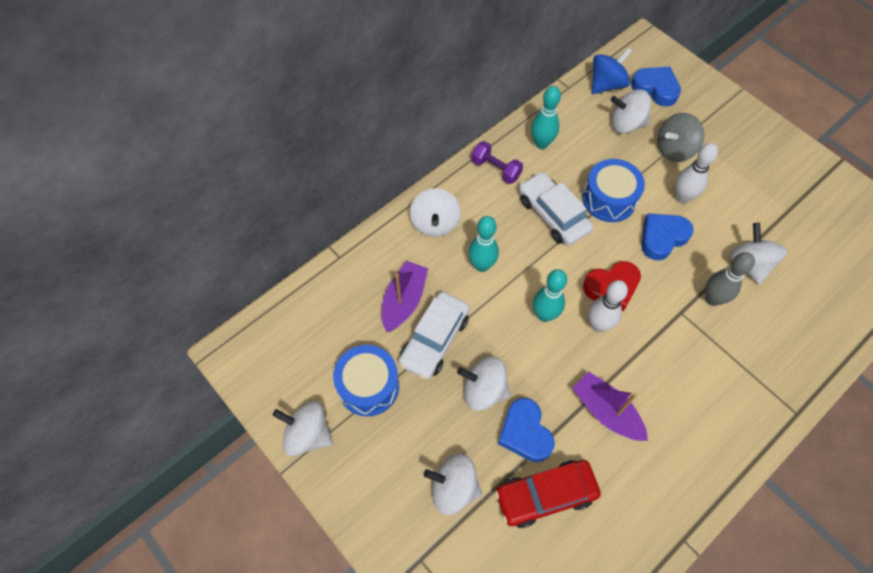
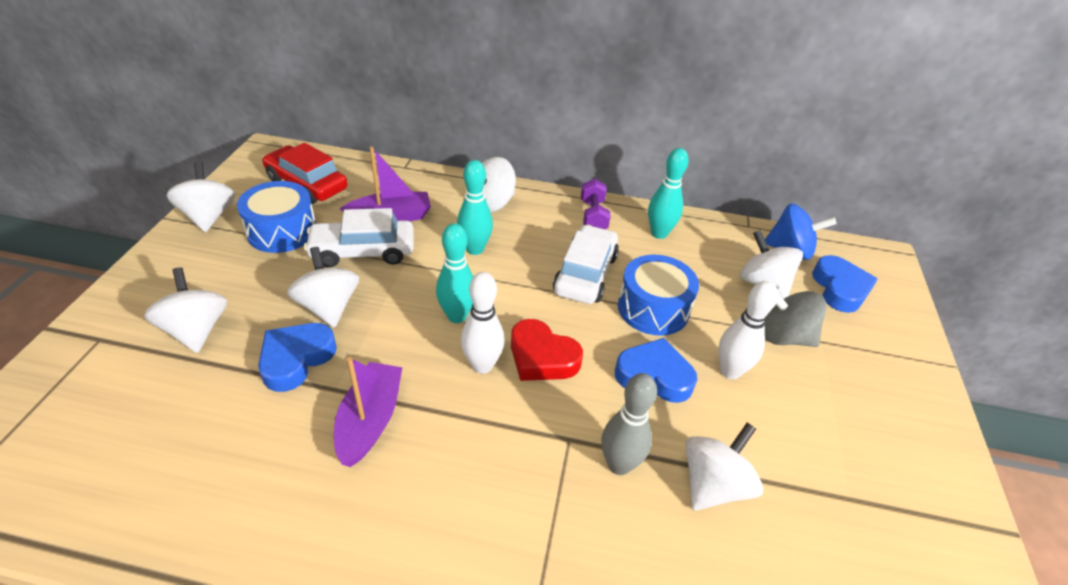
camera: 50 degrees right, 20 degrees down
red car [495,460,601,528] -> red car moved to [262,143,348,204]

